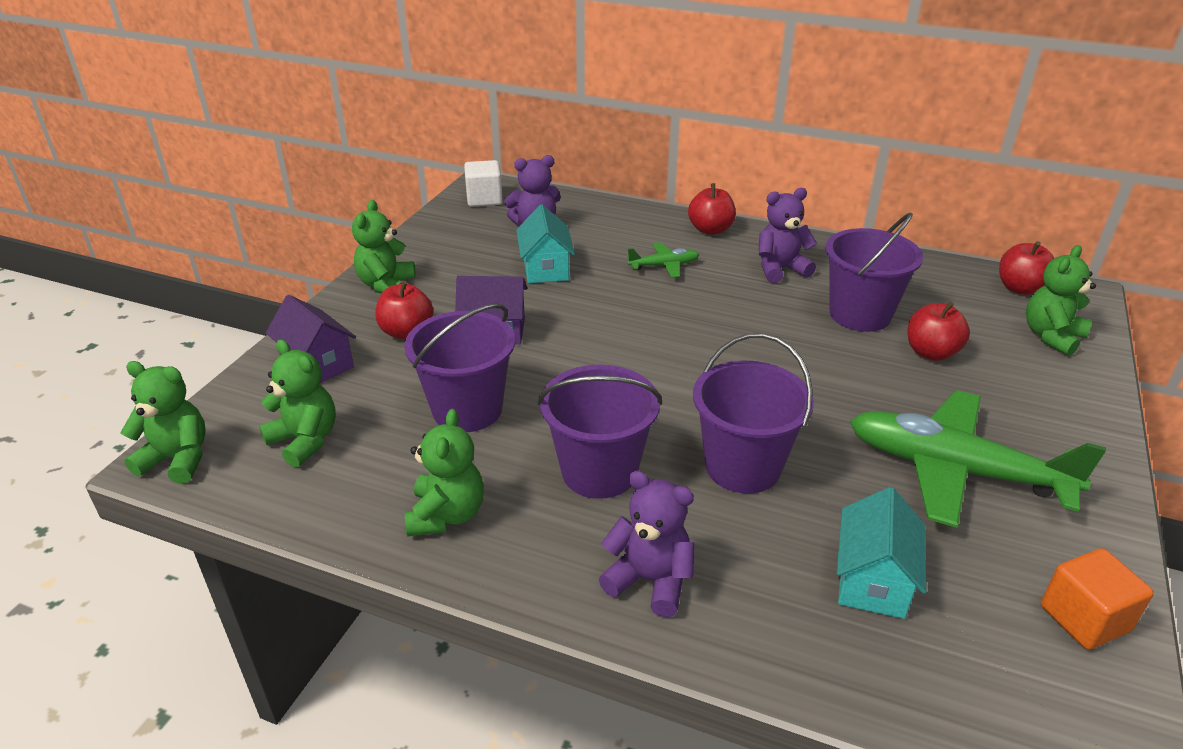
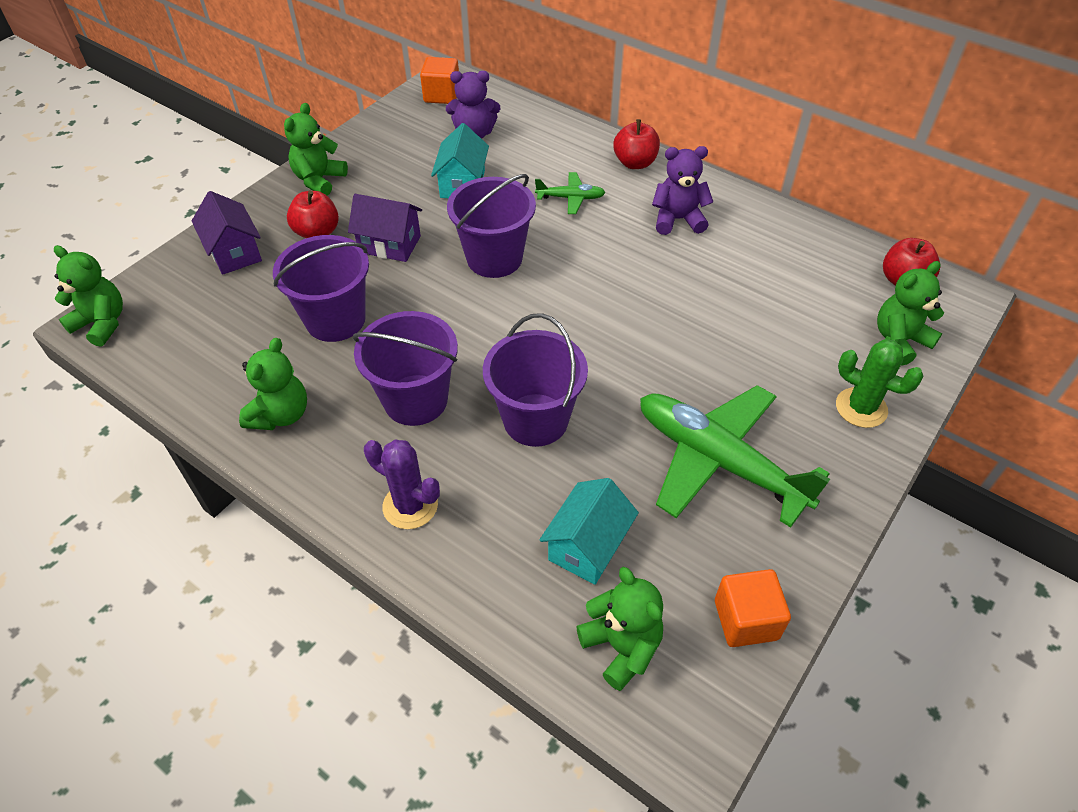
camera: 15 degrees right, 15 degrees up
green teddy bear [259,339,336,467] -> green teddy bear moved to [576,567,663,691]
white cube [464,160,503,207] -> orange cube [420,57,459,104]
purple teddy bear [599,471,694,618] -> purple cactus [364,439,440,529]
purple bucket [825,212,923,332] -> purple bucket moved to [447,174,536,278]
red apple [908,301,970,361] -> none
none -> green cactus [836,339,924,428]

